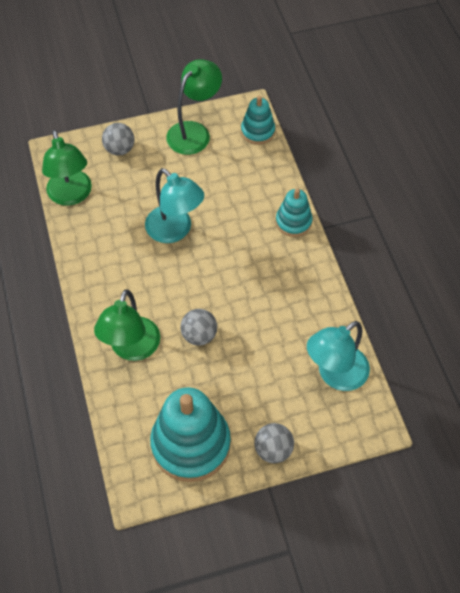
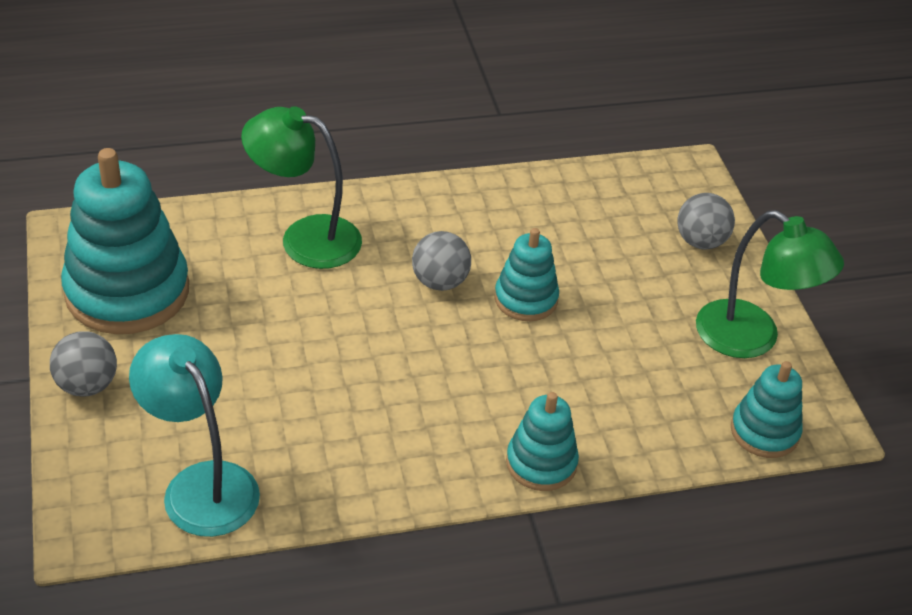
camera: 90 degrees right, 15 degrees down
green lamp [42,130,92,206] -> none
turquoise lamp [145,168,204,243] -> turquoise stacking toy [495,228,559,321]
grey ball [180,309,217,346] -> grey ball moved to [412,231,471,291]

